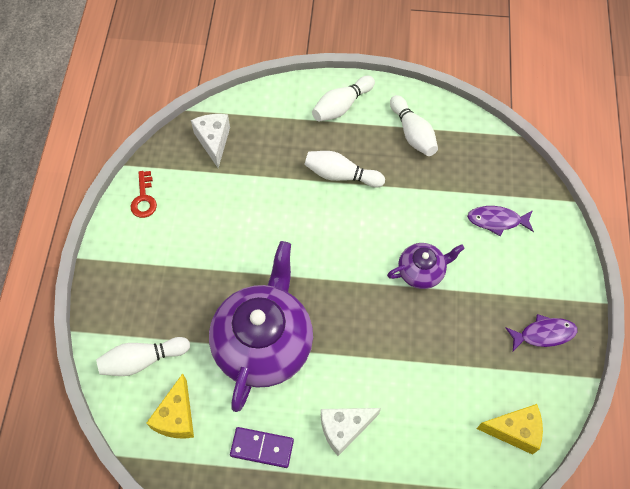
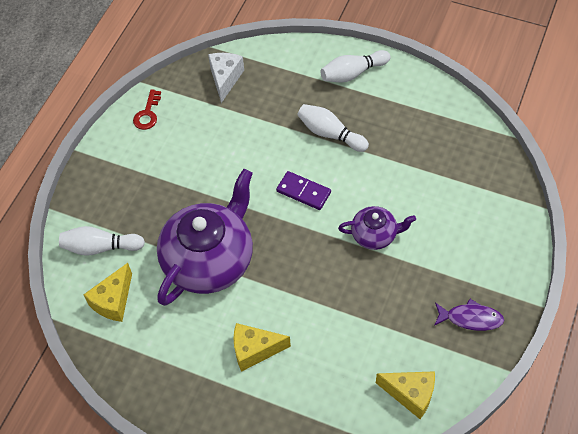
camera: 20 degrees right, 5 degrees down
purple domino [230,427,294,468] -> purple domino moved to [276,171,331,210]
white cheese [321,408,381,456] -> yellow cheese [233,323,291,372]
white bowling pin [390,95,438,156] -> none
purple fish [467,206,534,237] -> none

